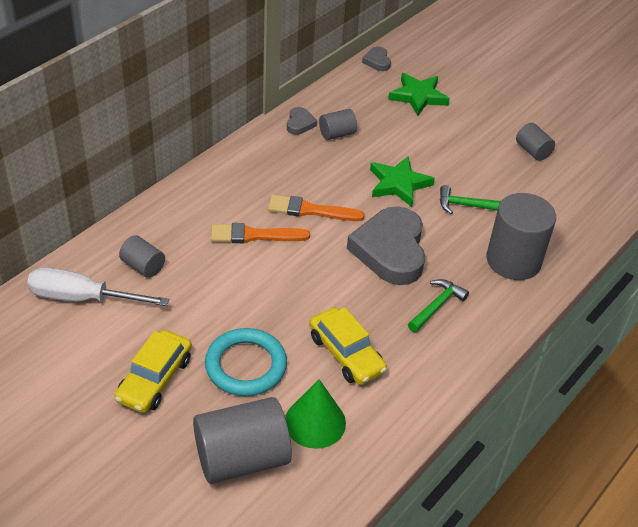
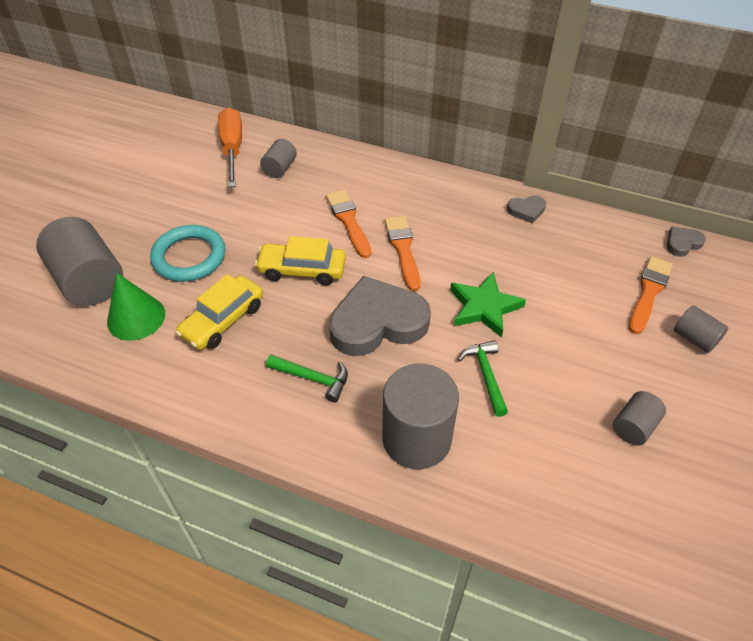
camera: 75 degrees right, 5 degrees up
white screwdriver [27,267,169,306] -> orange screwdriver [218,107,242,187]
yellow car [114,330,192,413] -> yellow car moved to [255,236,346,285]
grey cylinder [319,109,357,140] -> grey cylinder moved to [674,305,729,353]
green star [388,73,450,116] -> orange brush [629,256,673,334]

